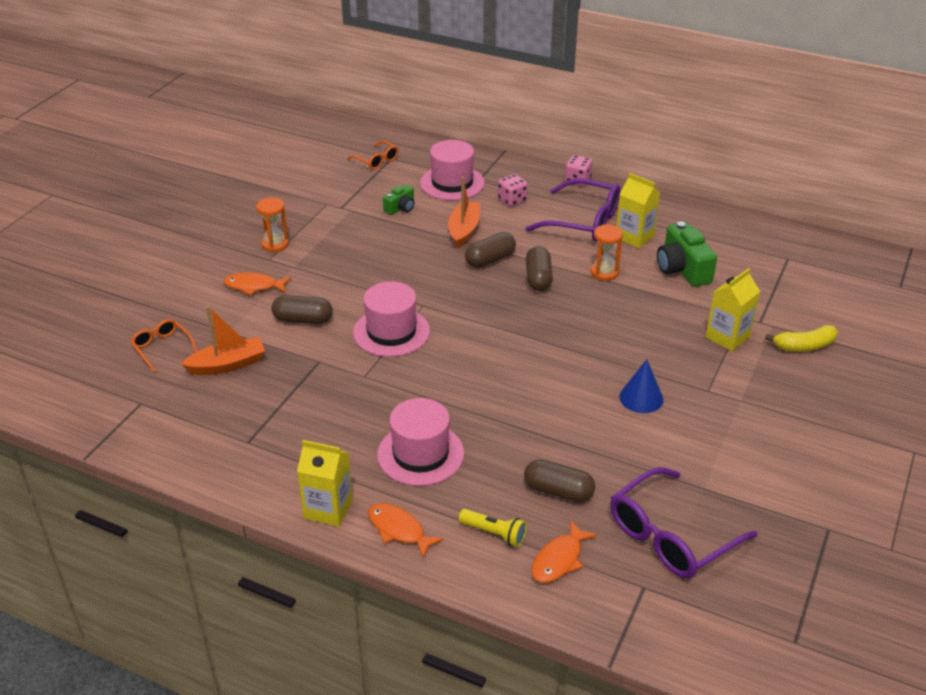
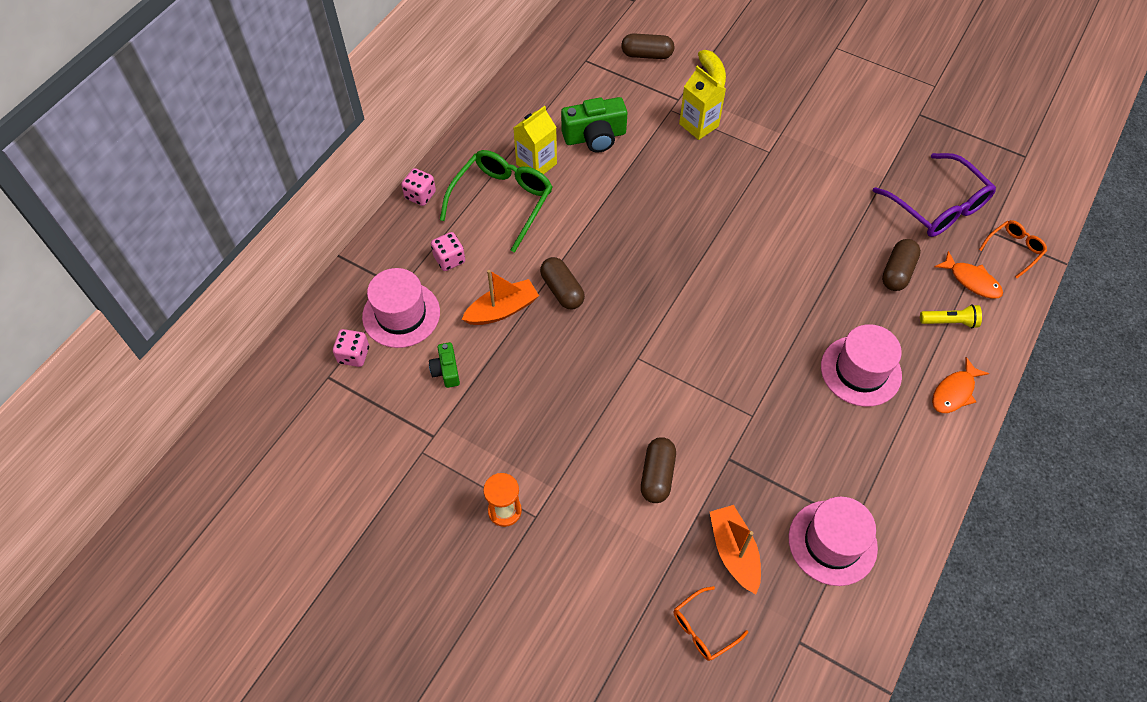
camera: 85 degrees left, 20 degrees up
orange fish [224,272,291,295] -> none
yellow carton [297,440,353,527] -> none
orange glasses [347,141,399,170] -> orange glasses moved to [979,220,1047,278]
pink hat [353,282,430,357] -> pink hat moved to [789,497,878,586]
green camera [383,184,414,215] -> green camera turned 150 degrees counterclockwise [429,342,460,388]
orange boat [448,177,480,248] -> orange boat turned 135 degrees clockwise [461,270,539,325]
yellow flashlight [459,509,527,547] -> yellow flashlight turned 60 degrees clockwise [920,304,982,328]
purple glasses [525,178,620,241] -> green glasses [440,150,553,253]
brown capsule [526,246,553,291] -> brown capsule moved to [621,33,674,59]
orange hourglass [591,224,623,281] -> none
blue cone [619,359,664,413] -> none
none -> pink dice [333,329,369,367]

